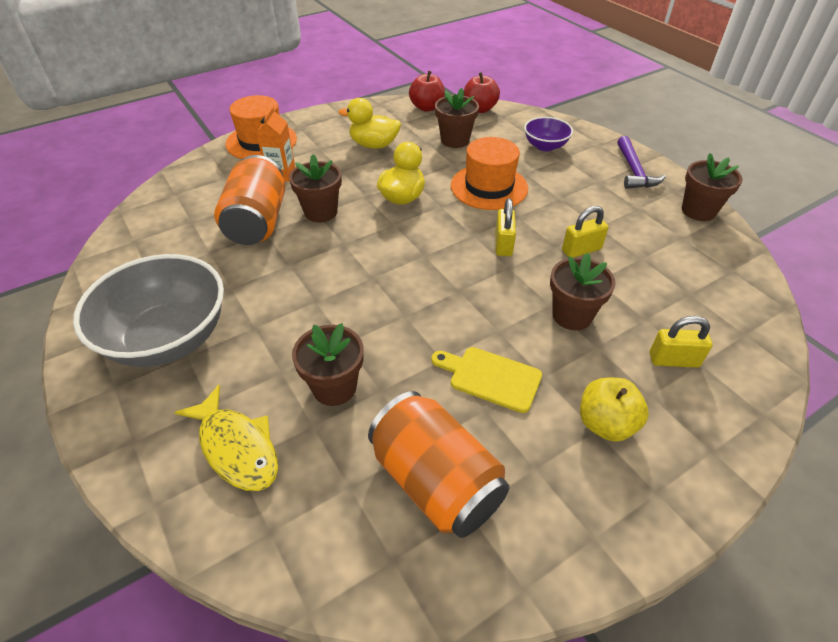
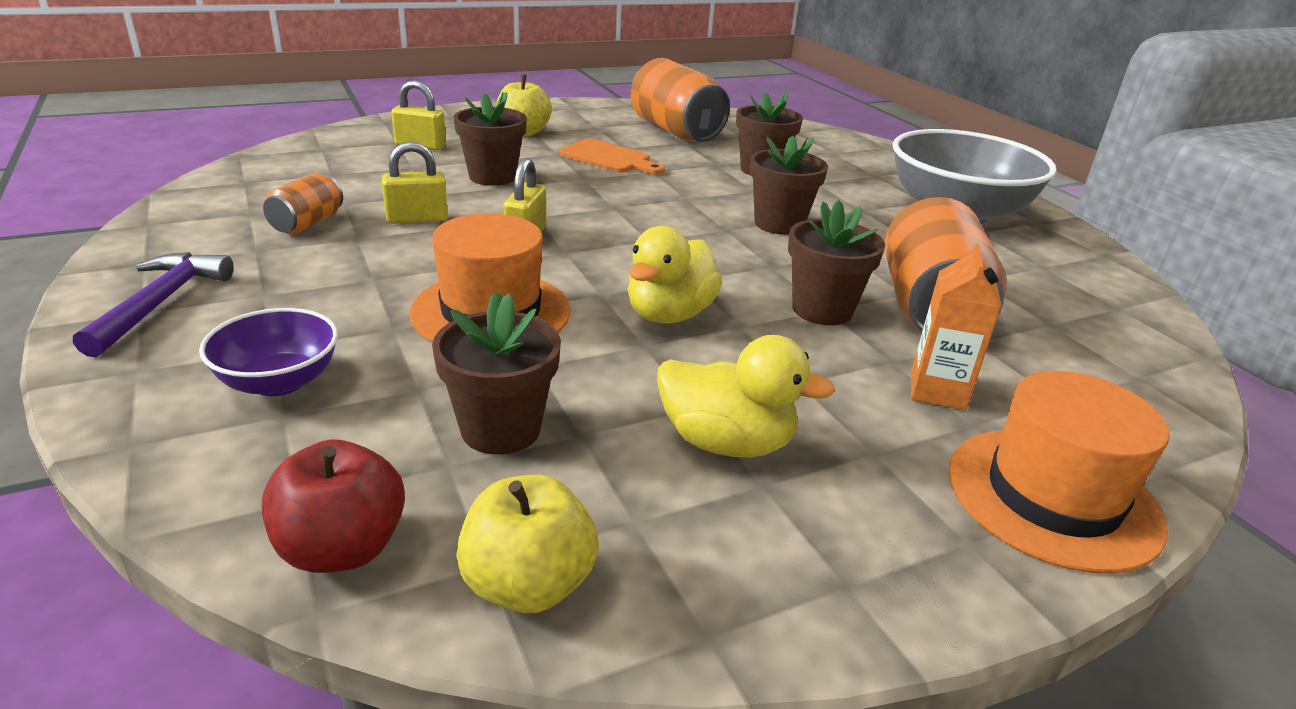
camera: 175 degrees left, 15 degrees down
yellow fish [174,385,278,491] -> none
red apple [409,71,445,112] -> yellow apple [456,475,599,613]
yellow cutting board [431,347,542,413] -> orange cutting board [560,139,665,174]
brown flower pot [682,153,743,221] -> brown flower pot moved to [750,136,828,235]
none -> orange can [263,173,343,234]

